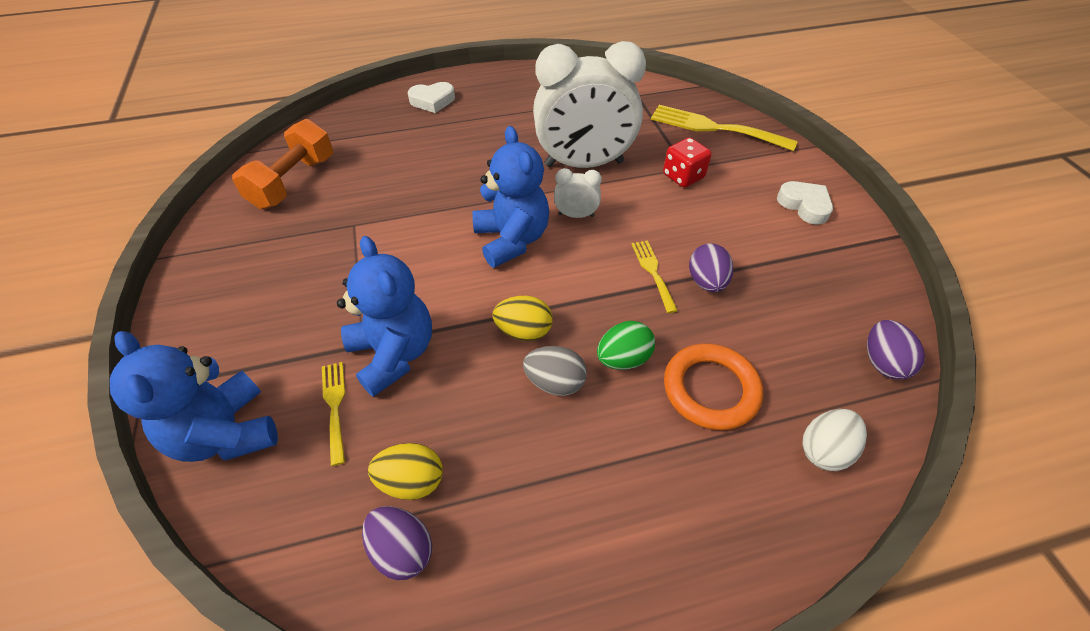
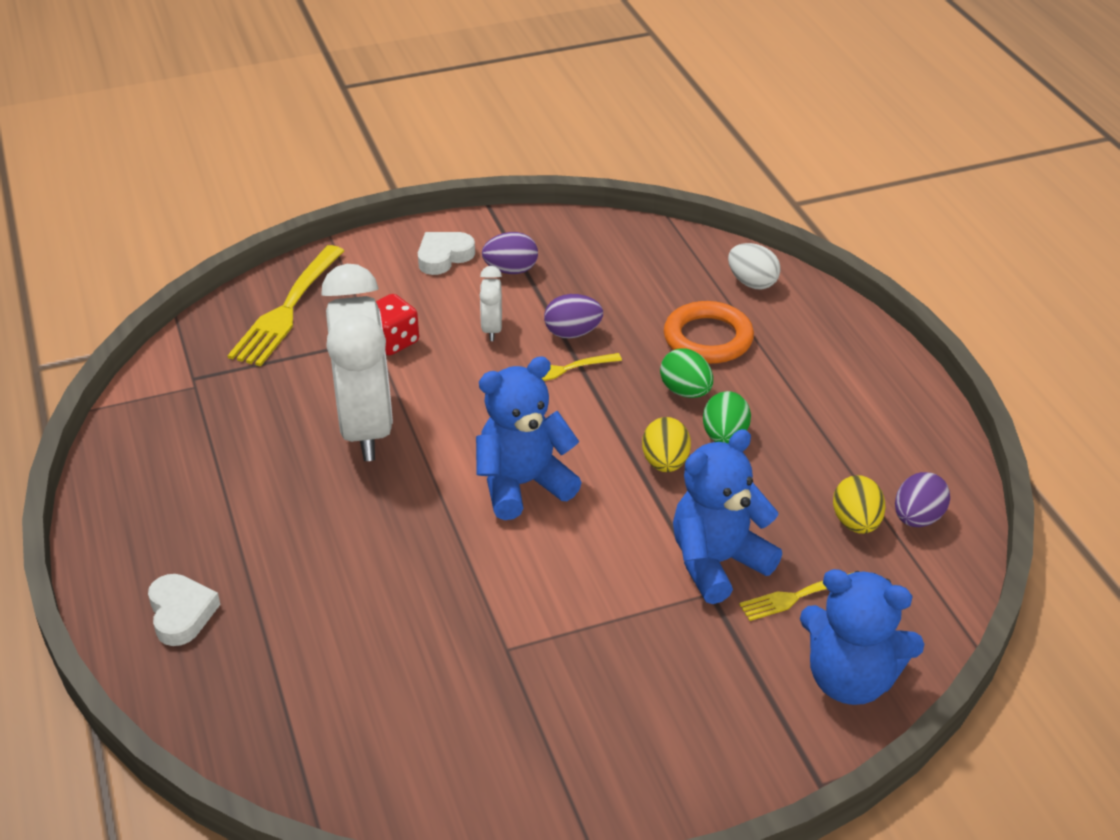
camera: 95 degrees left, 10 degrees down
blue teddy bear [110,331,278,462] -> blue teddy bear turned 60 degrees clockwise [800,569,924,705]
orange dumbbell [232,119,333,209] -> none
grey egg [523,346,587,396] -> green egg [703,391,751,444]
white clock [554,168,602,218] -> white clock moved to [479,266,502,341]
purple egg [867,320,925,379] -> purple egg moved to [482,232,538,274]

